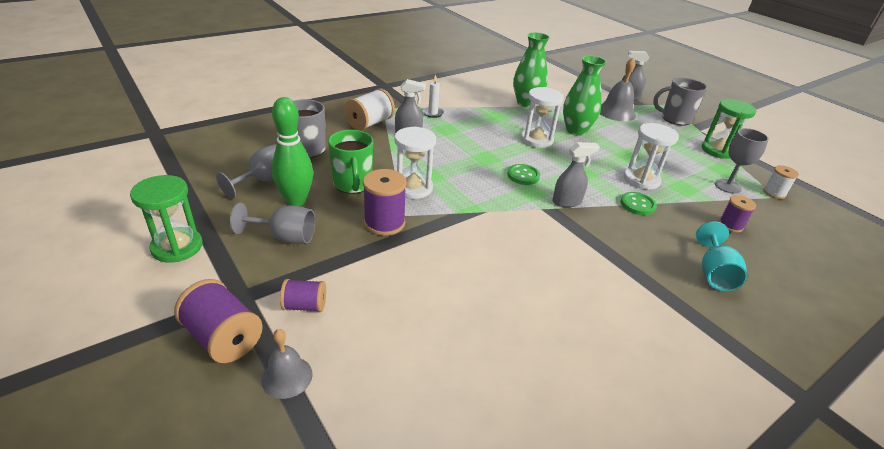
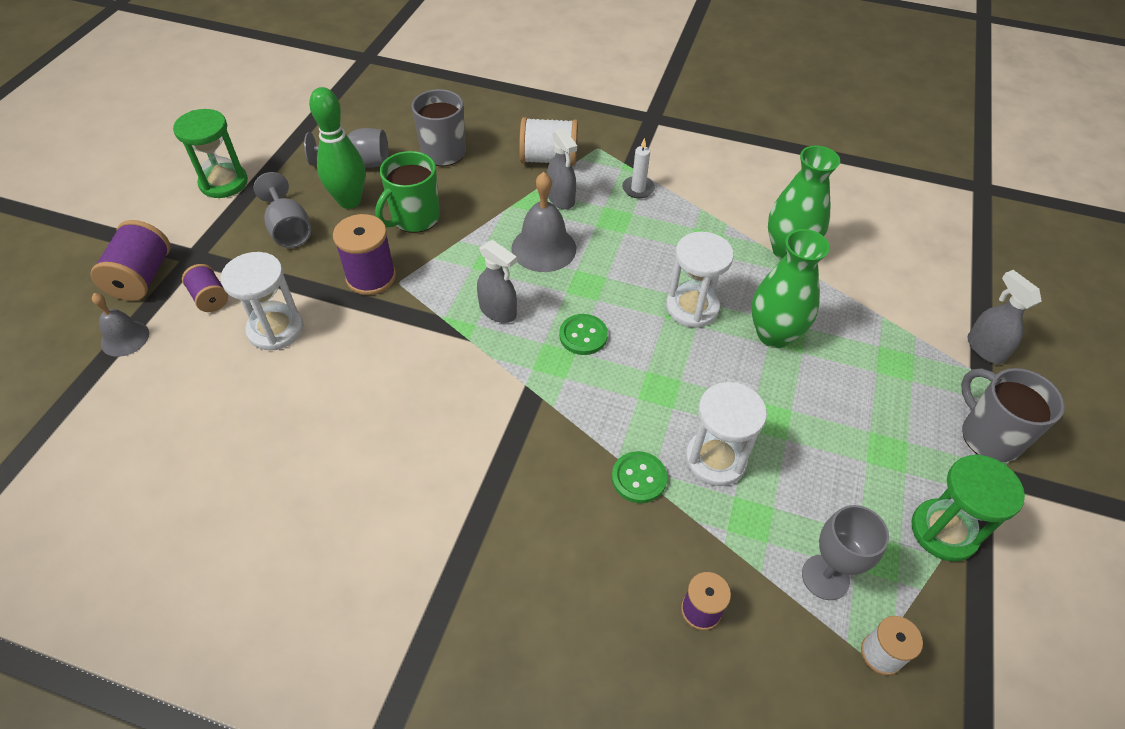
camera: 55 degrees right, 15 degrees up
white hourglass [394,126,436,199] -> white hourglass moved to [221,252,303,350]
grey spray bottle [552,142,600,207] -> grey spray bottle moved to [477,240,517,323]
grey bell [600,58,636,121] -> grey bell moved to [511,172,576,272]
turquoise goblet [696,221,747,291] -> none

